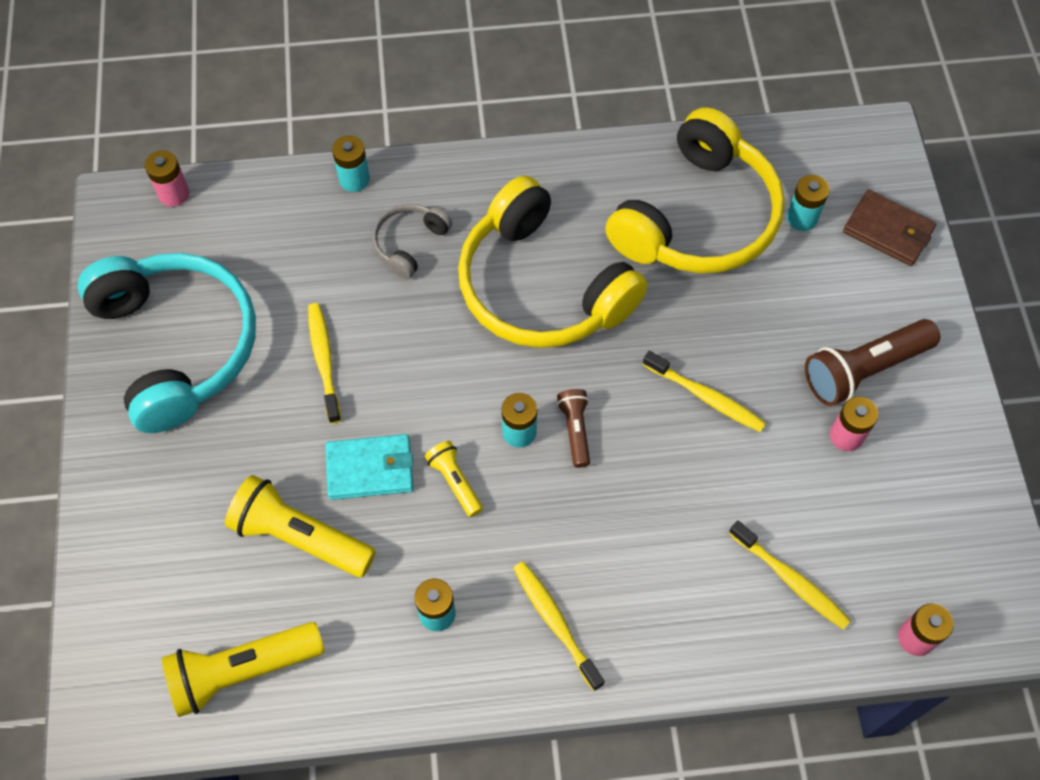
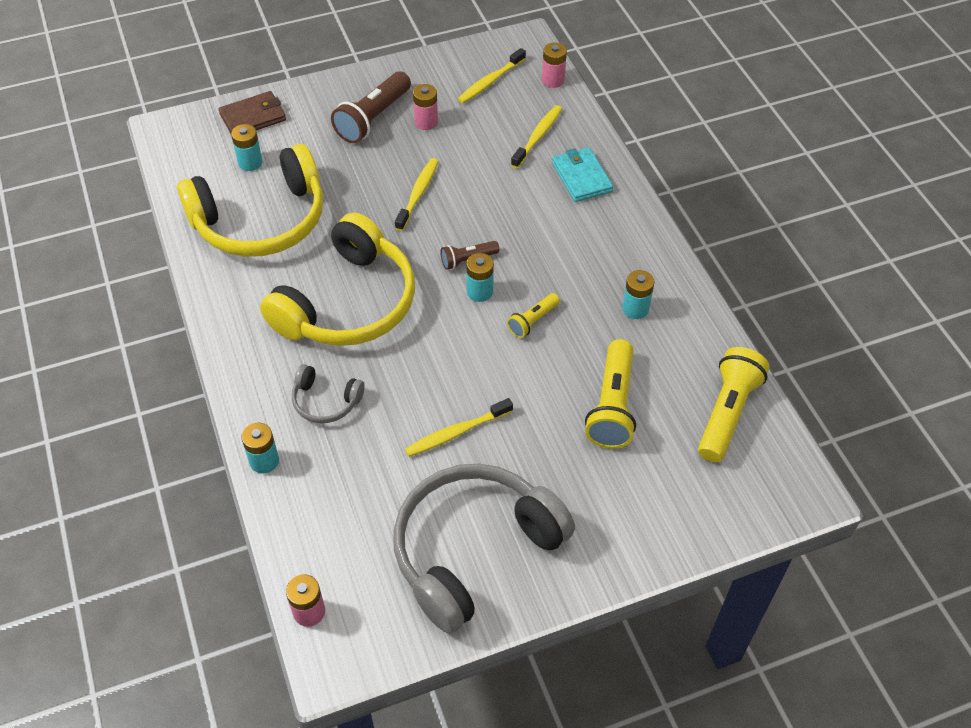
camera: 105 degrees left, 10 degrees down
turquoise headphones [77,253,256,433] -> grey headphones [393,464,575,634]
yellow flashlight [162,622,325,717] -> yellow flashlight turned 120 degrees counterclockwise [698,347,769,462]
turquoise wallet [325,434,413,500] -> turquoise wallet moved to [552,147,613,202]
yellow toothbrush [513,562,605,691] -> yellow toothbrush moved to [458,48,526,103]
yellow headphones [605,107,785,273] -> yellow headphones turned 135 degrees clockwise [177,144,323,257]
brown flashlight [805,319,940,406] -> brown flashlight turned 75 degrees clockwise [331,71,411,143]
brown wallet [843,190,937,266] -> brown wallet turned 45 degrees clockwise [219,91,286,134]

